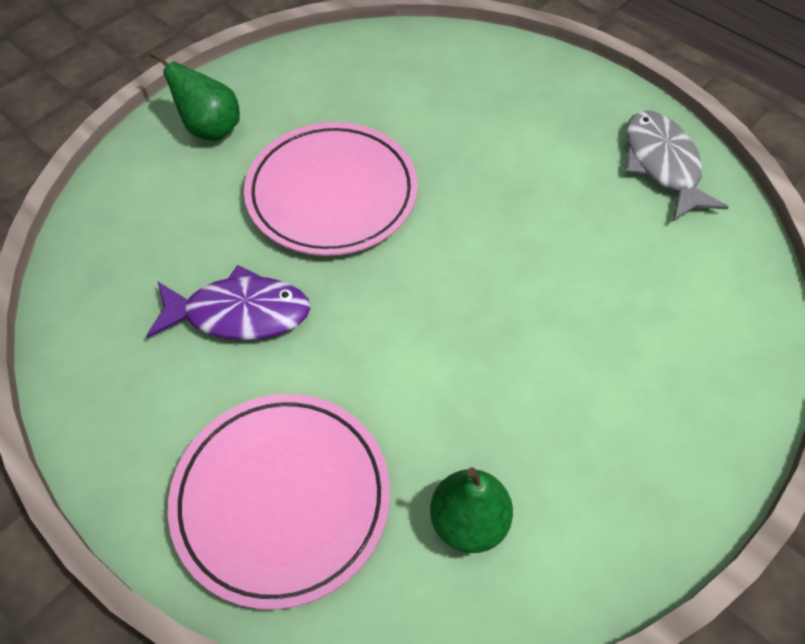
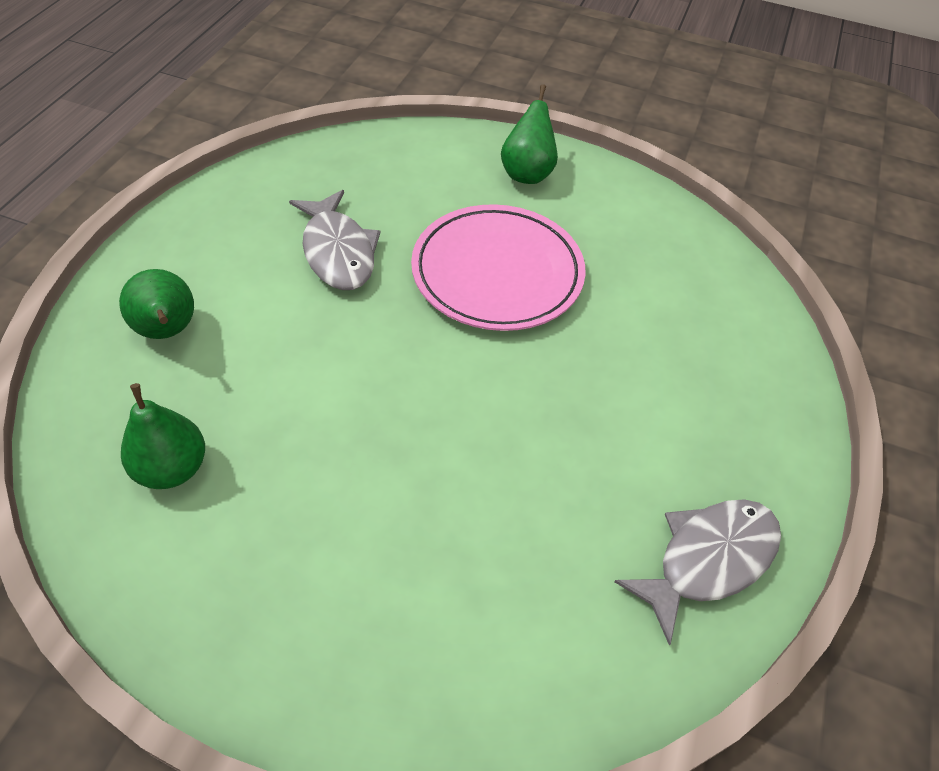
camera: 65 degrees right, 5 degrees down
purple fish [146,265,311,340] -> grey fish [289,190,381,290]
pink plate [168,394,390,610] -> green pear [119,269,194,339]

